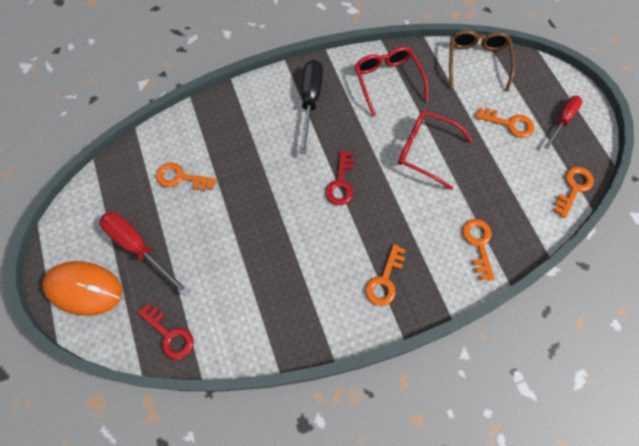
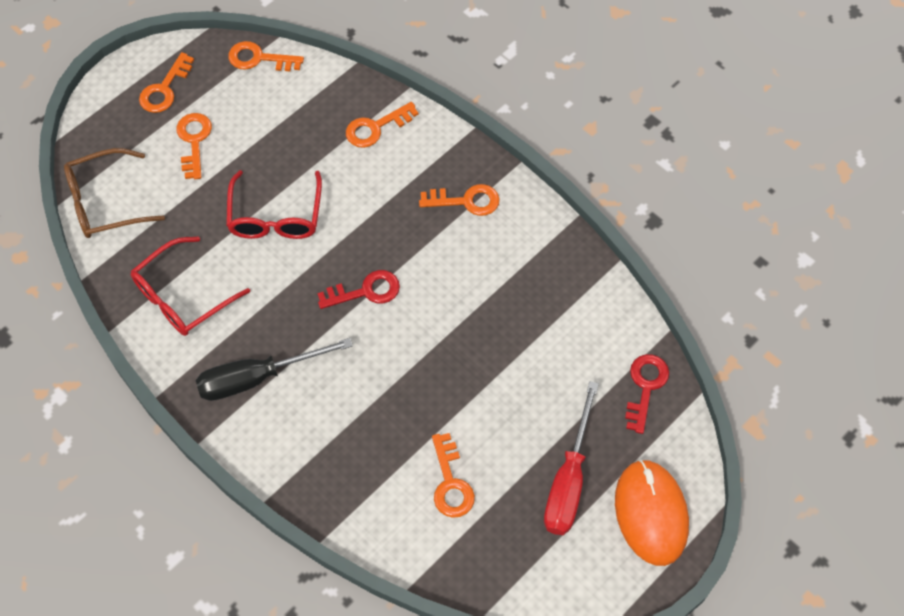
camera: 115 degrees left, 5 degrees down
red screwdriver [544,96,583,149] -> orange key [139,52,194,113]

